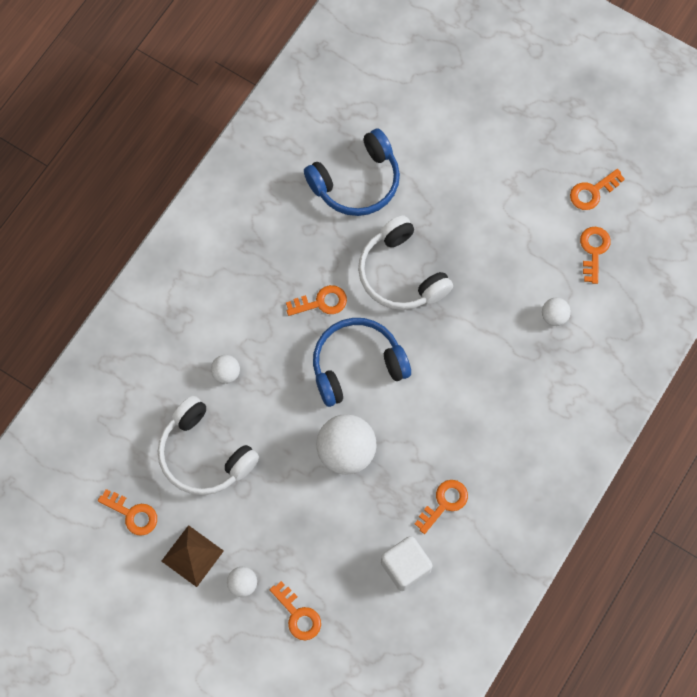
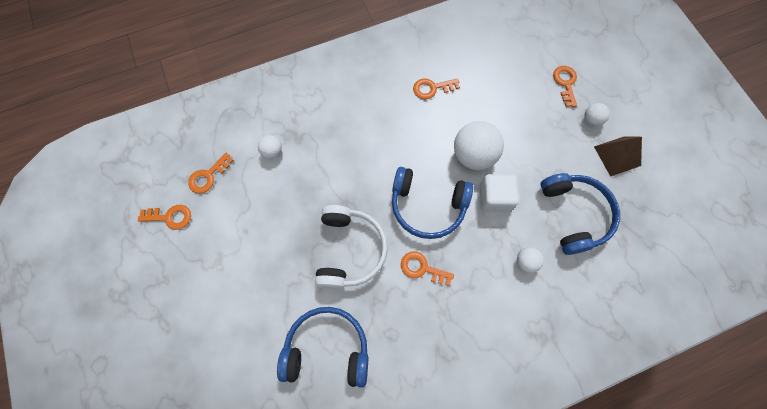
camera: 145 degrees left, 0 degrees up
orange key [98,489,157,536] -> none
white headphones [158,396,259,495] -> blue headphones [541,173,620,255]
white cube [381,536,433,591] -> white cube moved to [480,174,519,212]

